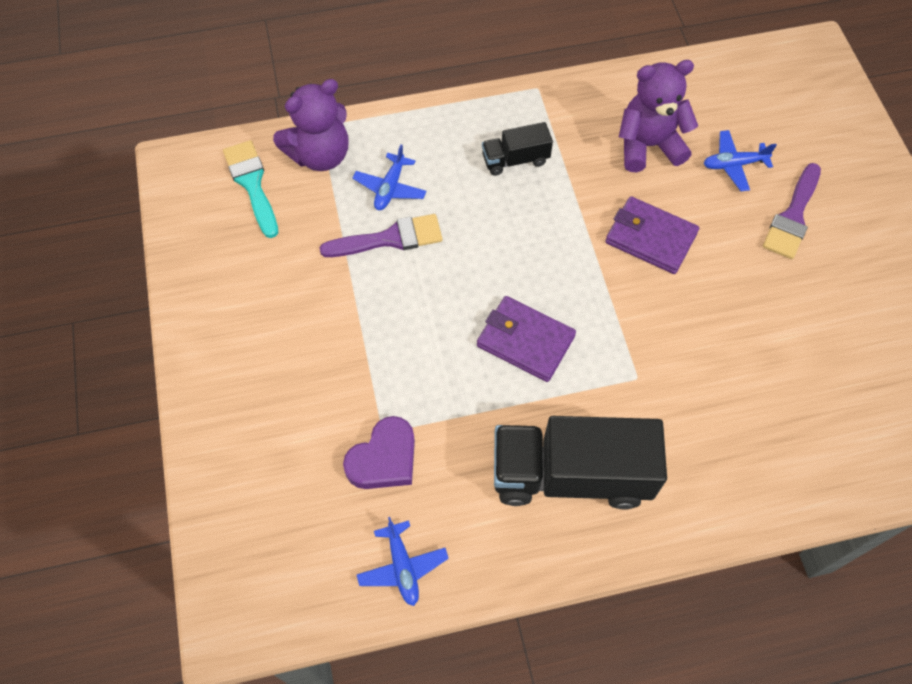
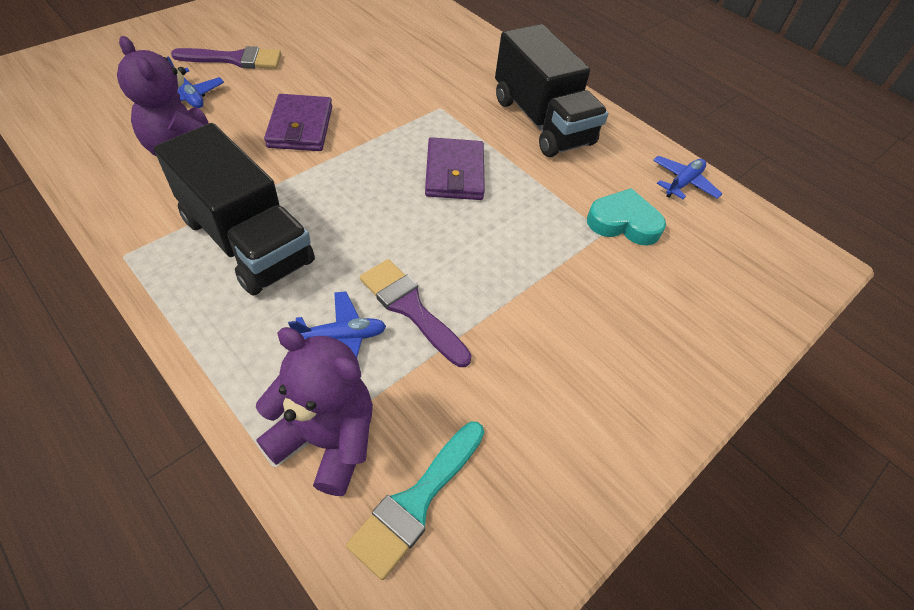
camera: 125 degrees left, 10 degrees down
purple heart [343,416,415,489] -> turquoise heart [587,188,666,246]
black truck [482,122,553,176] -> black truck [154,123,315,296], size x2.02

